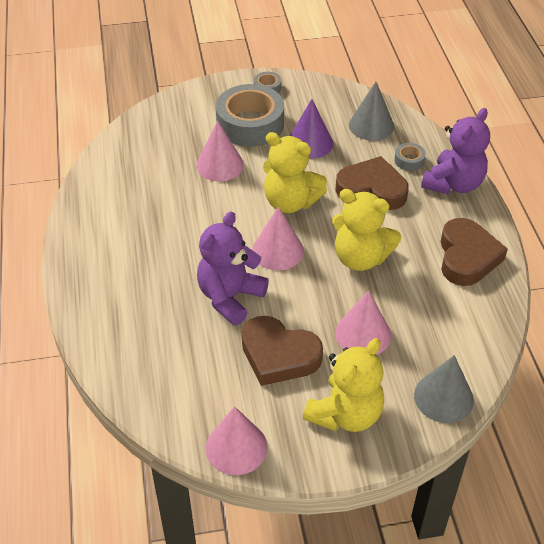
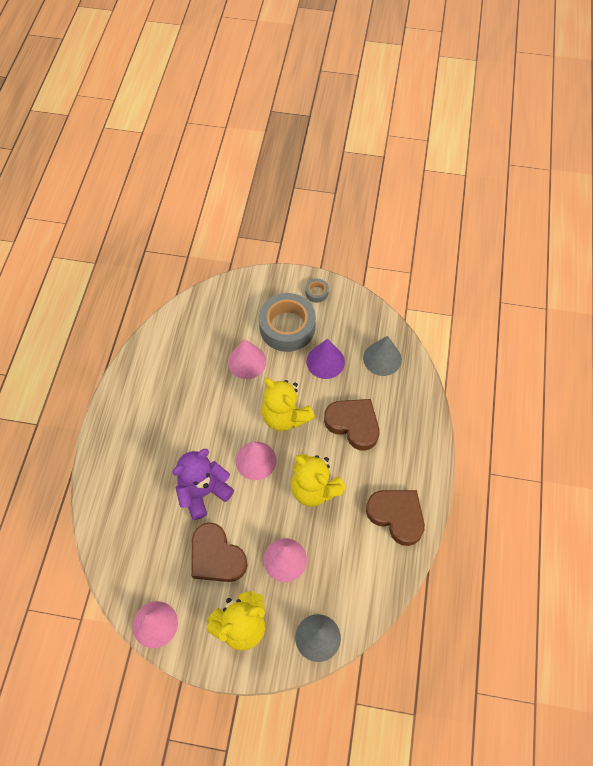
camera: 20 degrees right, 15 degrees up
grey tape [394,143,426,171] -> none
purple teddy bear [421,108,490,194] -> none
brown heart [441,218,508,286] -> brown heart turned 75 degrees counterclockwise [366,490,425,546]

